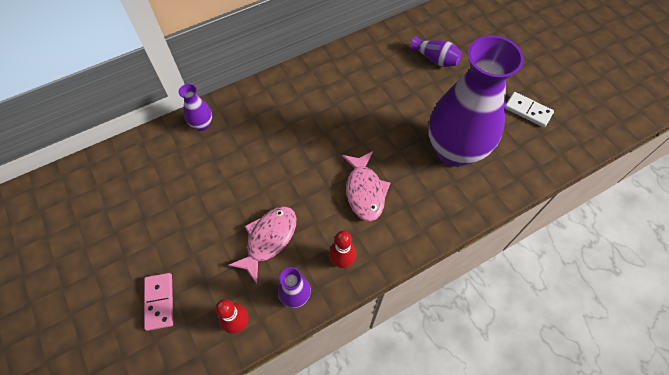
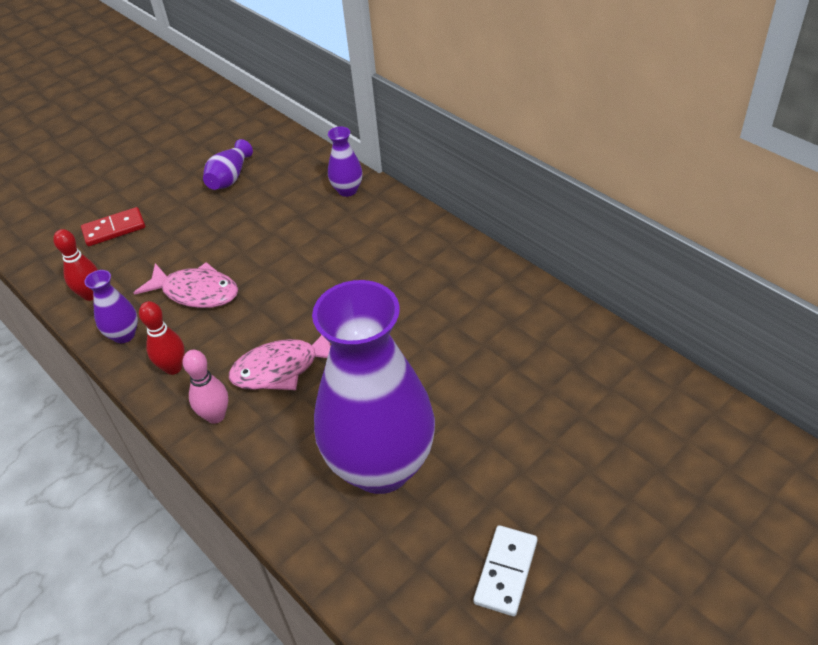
camera: 80 degrees right, 15 degrees down
pink domino [144,273,173,331] -> red domino [81,207,145,246]
purple vase [410,36,462,67] -> purple vase moved to [203,139,253,190]
none -> pink bowling pin [182,350,228,424]

